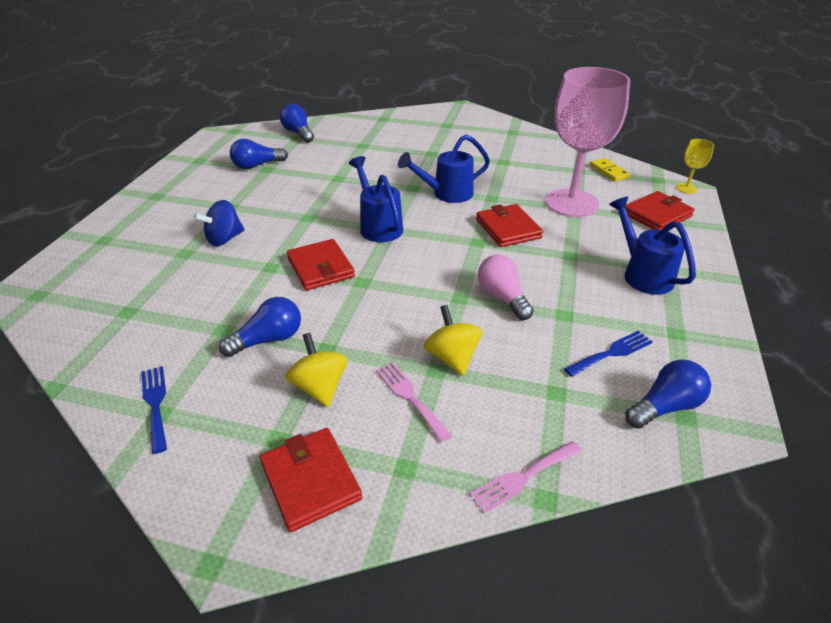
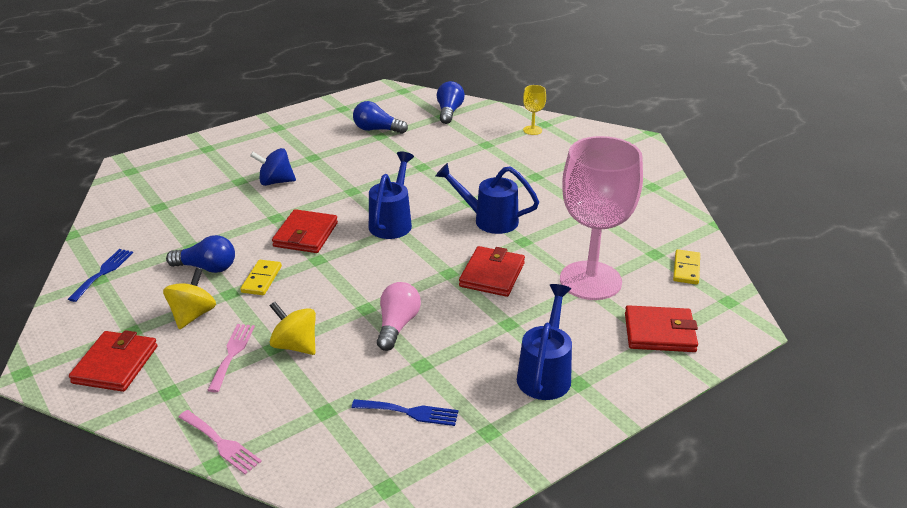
camera: 40 degrees right, 5 degrees down
yellow spinning top [424,305,482,376] -> yellow spinning top turned 75 degrees counterclockwise [270,302,316,355]
pink fork [469,441,582,514] -> pink fork turned 150 degrees counterclockwise [179,410,262,474]
blue light bulb [625,360,711,429] -> none
yellow goblet [676,139,714,194] -> yellow goblet moved to [523,85,546,135]
none -> yellow domino [241,260,282,295]

